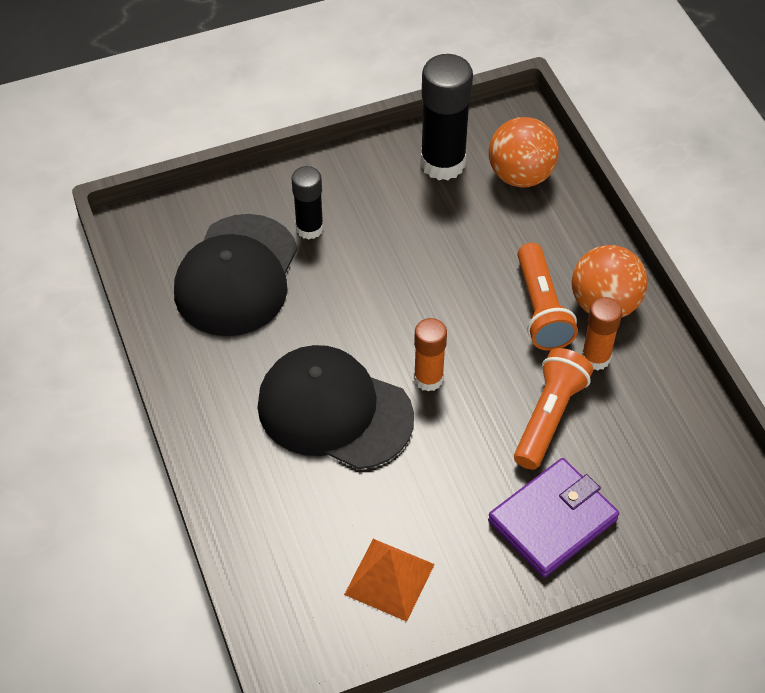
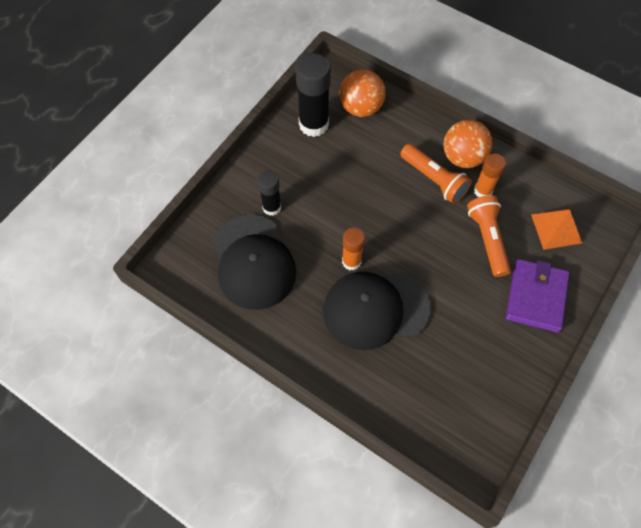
camera: 35 degrees left, 10 degrees up
orange pyramid [344,539,435,622] -> orange pyramid moved to [531,208,582,250]
orange glue stick [414,318,447,392] -> orange glue stick moved to [342,227,365,271]

